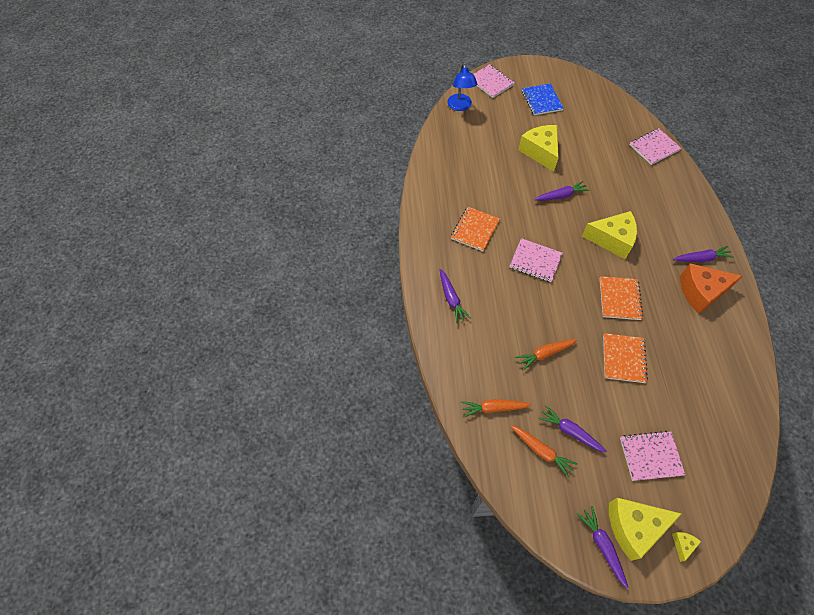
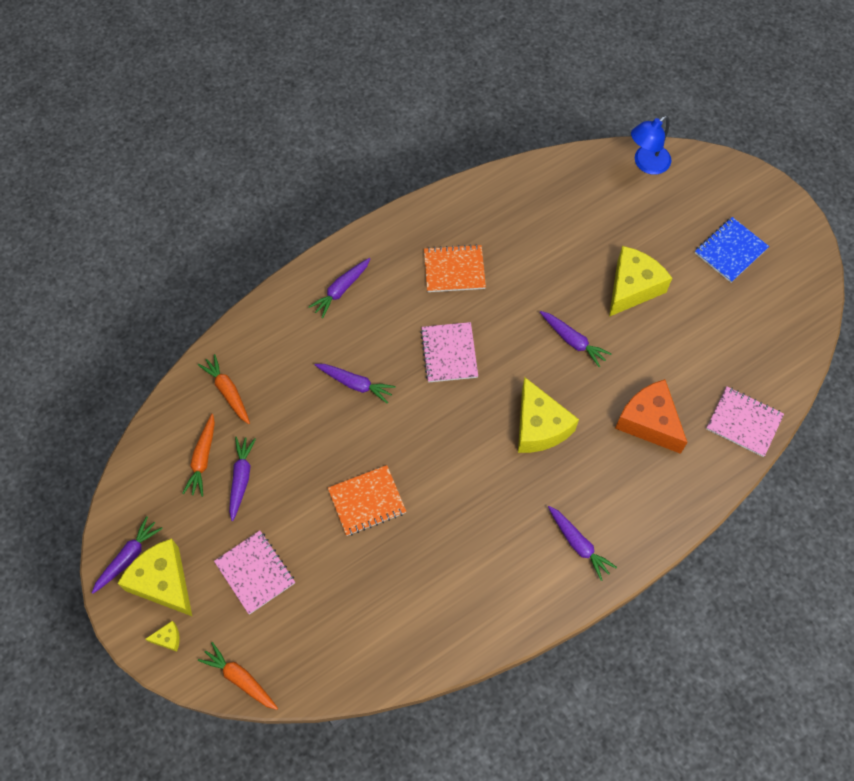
camera: 60 degrees right, 5 degrees up
pink notebook [474,64,515,98] -> none
orange carrot [515,339,577,371] -> orange carrot moved to [198,642,278,710]
orange notebook [600,276,643,320] -> none
orange cheese [680,263,742,314] -> orange cheese moved to [615,379,688,454]
none -> purple carrot [315,364,396,404]

